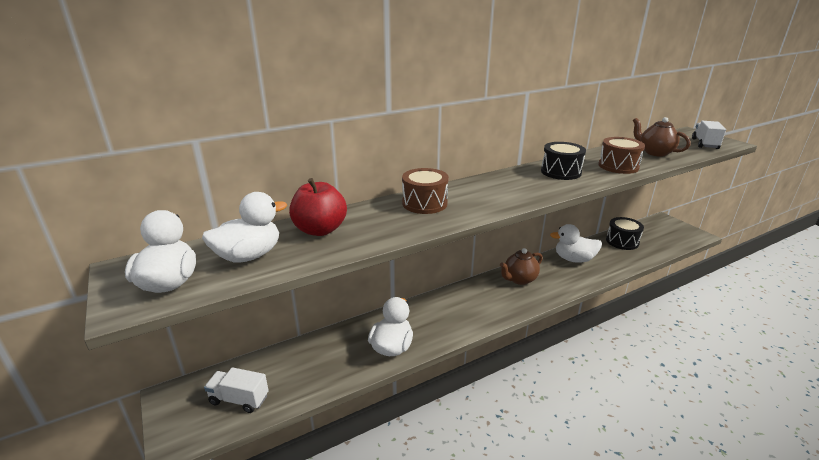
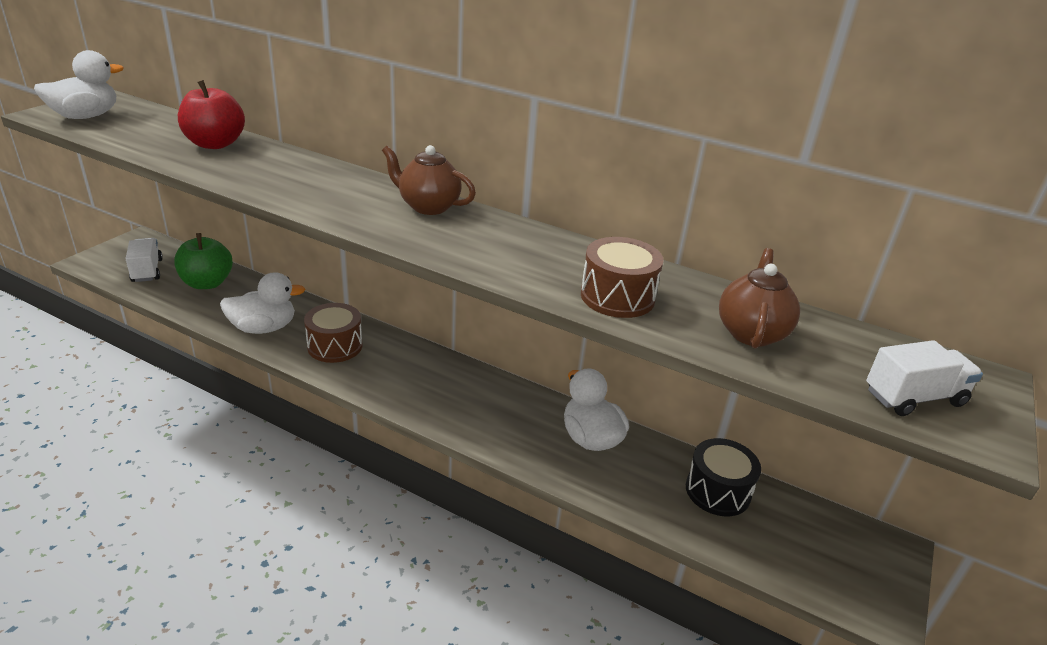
camera: 55 degrees right, 5 degrees up
white duck [202,192,287,263] -> none
brown drum [402,168,449,214] -> brown drum moved to [304,303,362,363]
brown teapot [500,248,543,285] -> brown teapot moved to [382,145,476,215]
black drum [541,142,586,180] -> none
none -> green apple [174,233,233,289]

